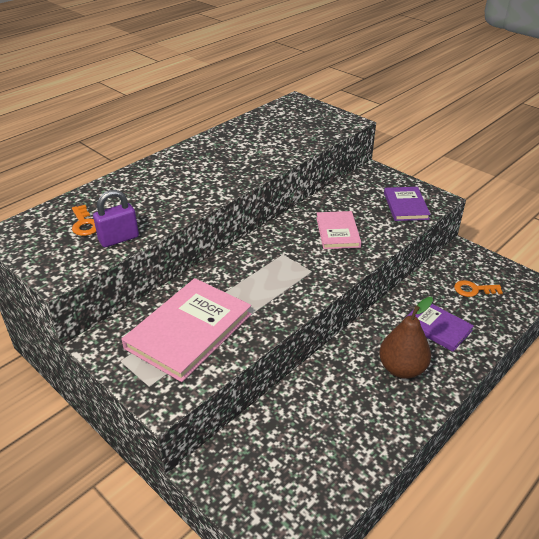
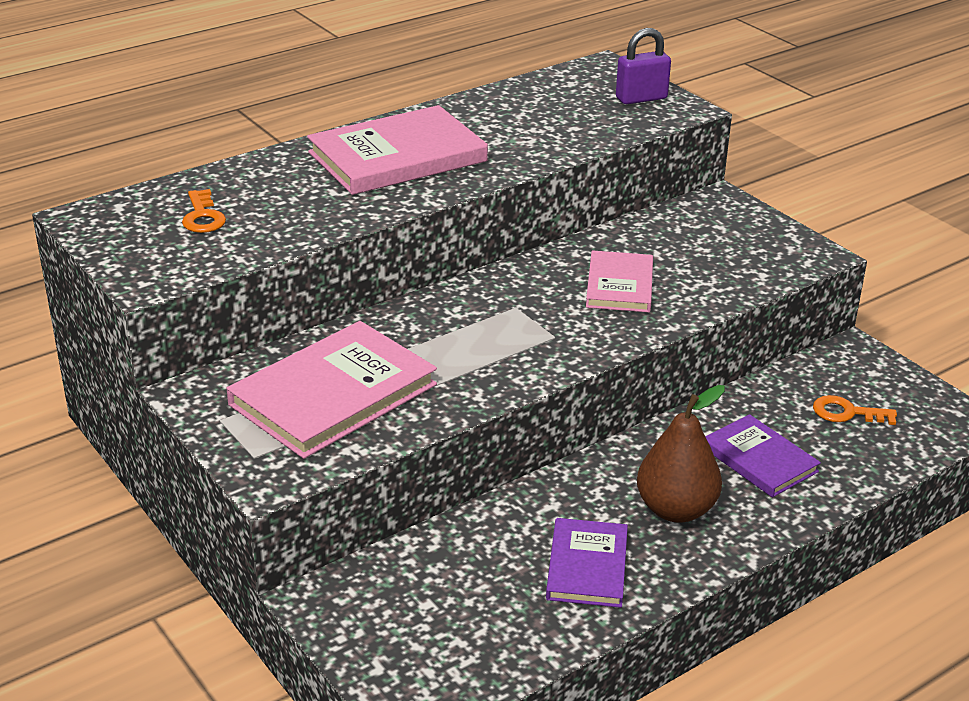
camera: 10 degrees right, 5 degrees down
purple padlock [93,190,139,247] -> purple padlock moved to [616,28,671,104]
purple book [384,187,431,221] -> purple book moved to [546,518,628,608]
none -> pink book [307,105,488,195]

